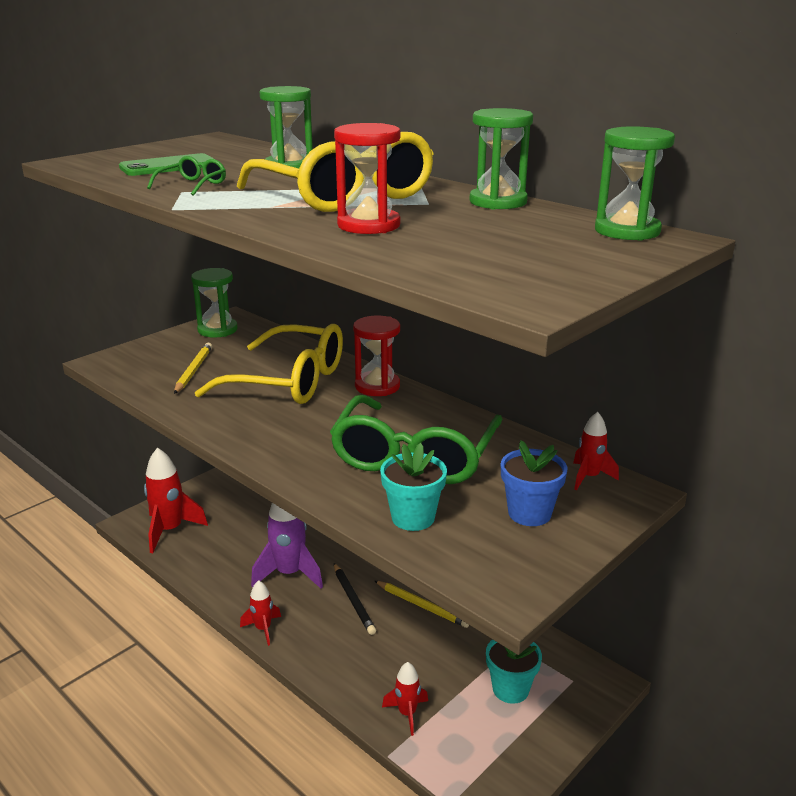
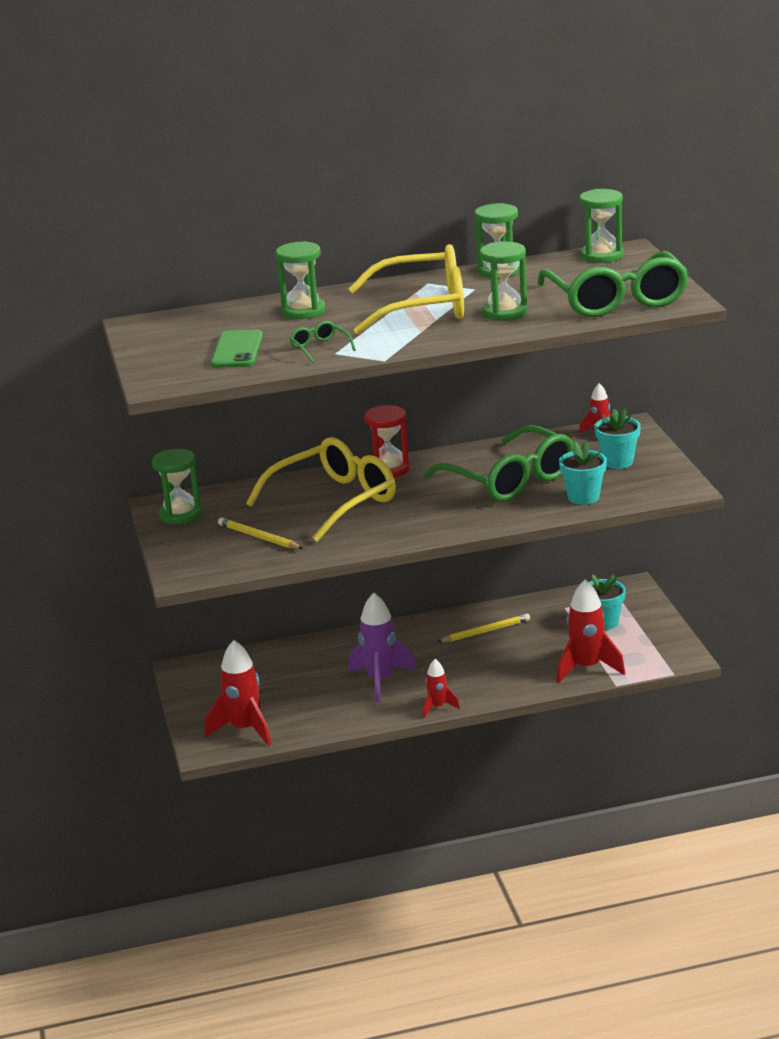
camera: 55 degrees left, 0 degrees up
red hourglass [334,123,401,234] -> green hourglass [480,241,528,321]
black pencil [334,563,376,635] -> none
red rocket [382,662,428,736] -> red rocket [557,579,625,683], size x1.82
blue flower pot [501,440,567,526] -> turquoise flower pot [594,408,641,469]
none -> green glasses [538,251,689,317]

